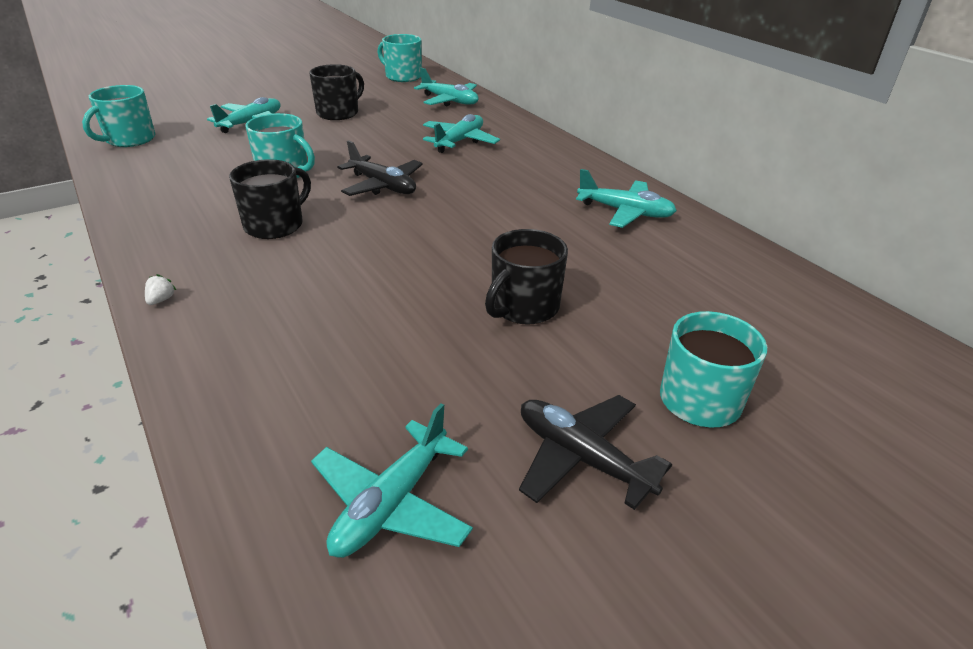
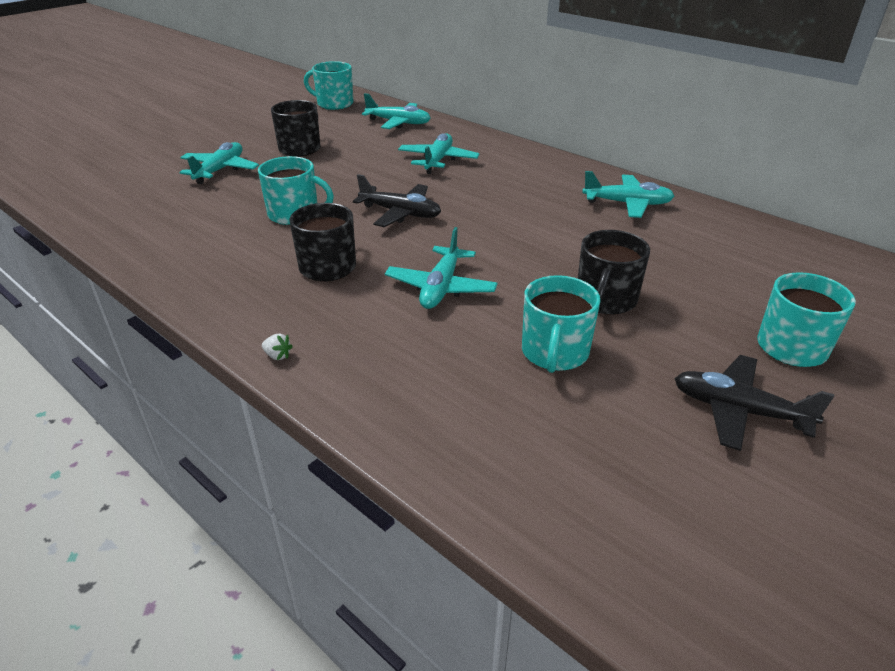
camera: 15 degrees left, 0 degrees up
turquoise mug [82,85,155,147] -> turquoise mug moved to [522,275,600,373]
white strawberry [145,274,176,305] -> white strawberry turned 120 degrees clockwise [262,334,293,360]
turquoise plane [311,403,473,558] -> turquoise plane moved to [385,227,498,309]

